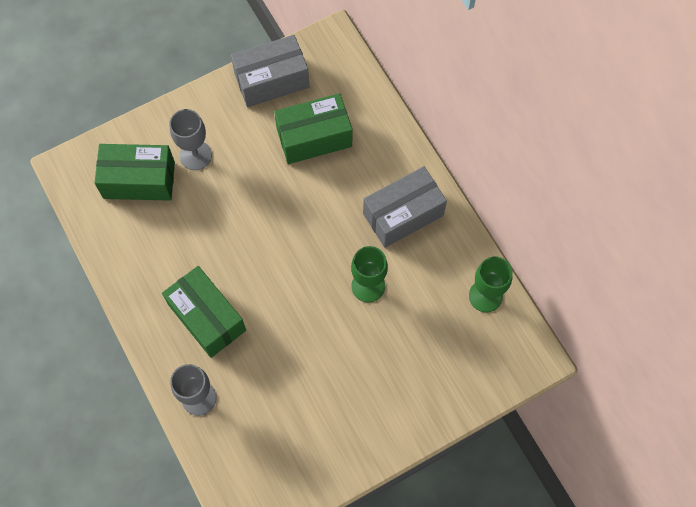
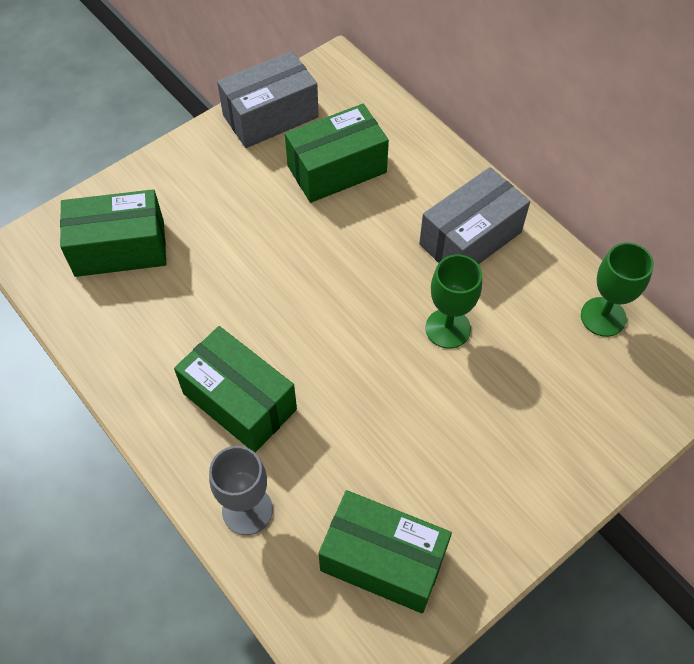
camera: 10 degrees left, 10 degrees down
grey goblet [169,109,212,170] -> none
none -> green box [319,490,452,613]

